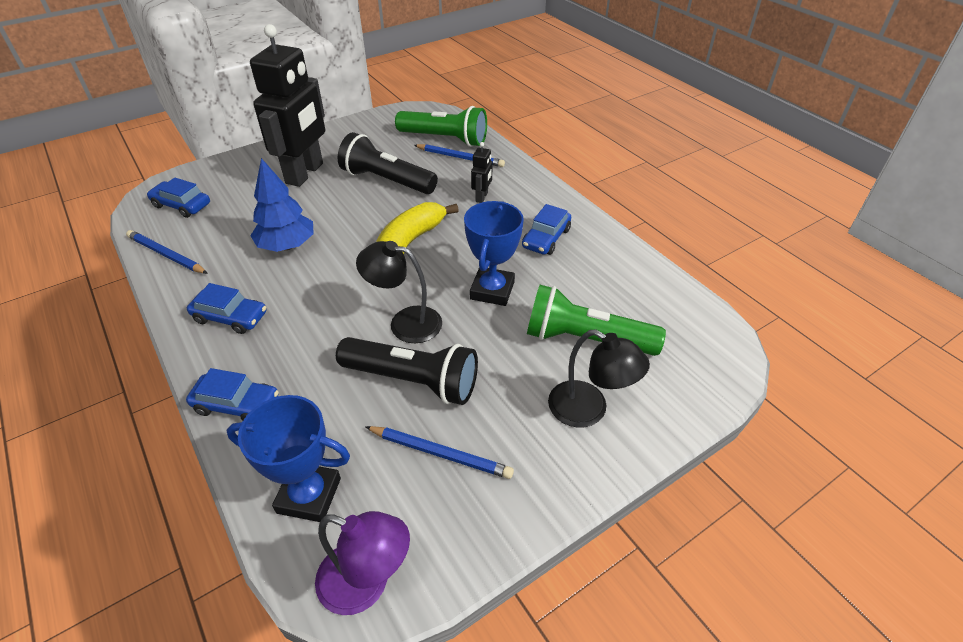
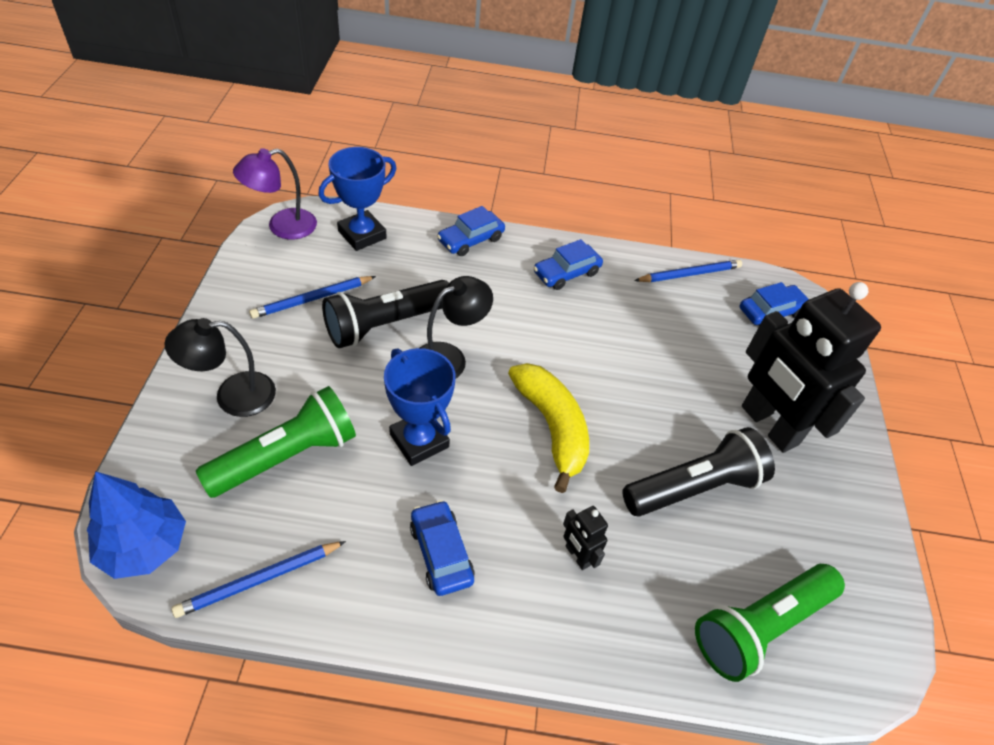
camera: 125 degrees right, 5 degrees up
blue tree [250,158,314,252] -> blue tree moved to [87,471,186,579]
blue pencil [414,144,505,167] -> blue pencil moved to [172,541,346,618]

